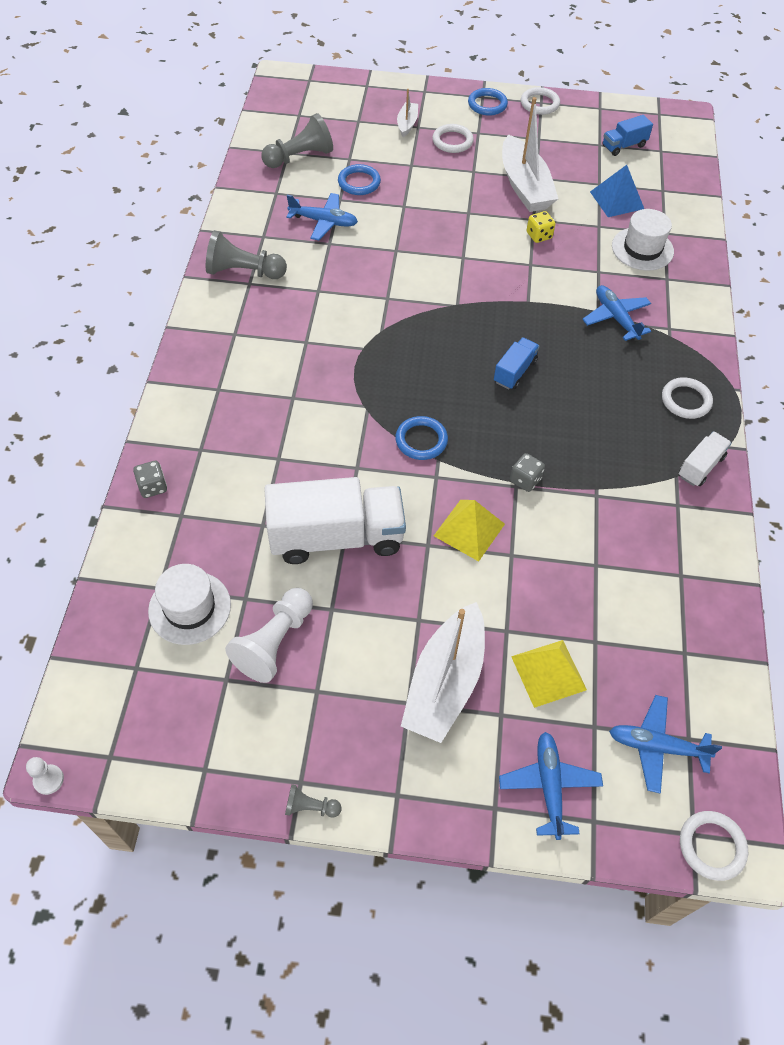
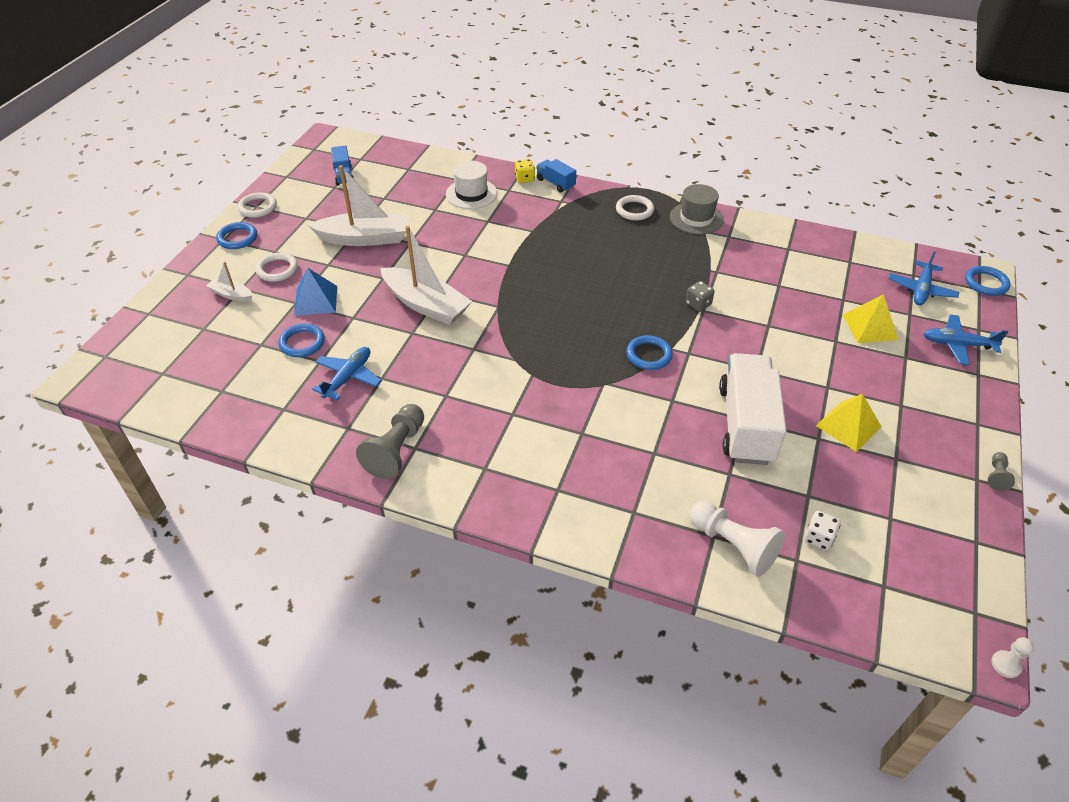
camera: 75 degrees left, 10 degrees down
grey dice [133,461,167,498] -> none
white hat [148,564,231,645] -> white dice [804,511,841,550]
white pawn [225,588,313,683] -> white pawn moved to [689,500,785,577]
grey pawn [261,113,333,168] -> none
white boat [401,602,485,743] -> white boat moved to [380,226,472,325]
yellow pyramid [434,500,505,561] -> yellow pyramid moved to [816,394,882,452]
blue truck [494,337,539,390] -> blue truck moved to [536,159,576,193]
yellow dice [527,211,555,243] -> yellow dice moved to [515,159,535,183]
blue plane [582,285,651,341] -> none
blue pyramid [590,165,644,217] -> blue pyramid moved to [294,268,337,316]
white truck [679,431,732,486] -> grey hat [670,184,724,235]
white ring [680,811,748,881] -> blue ring [965,266,1011,296]

